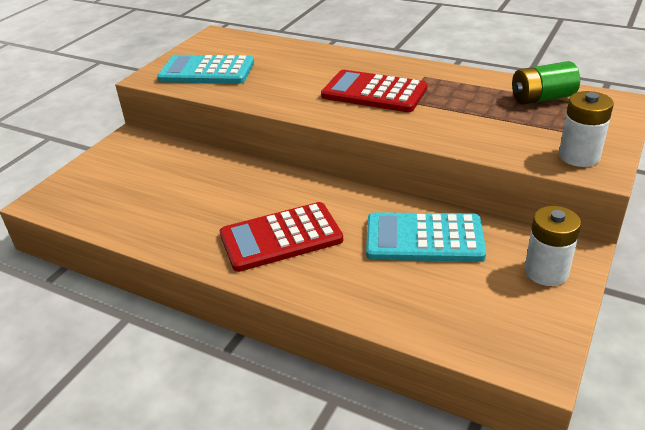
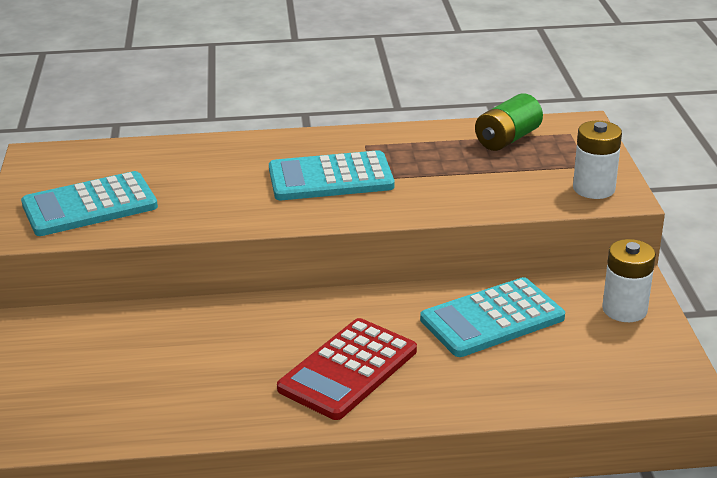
camera: 35 degrees left, 5 degrees down
red calculator [321,70,427,112] -> turquoise calculator [269,150,394,200]

